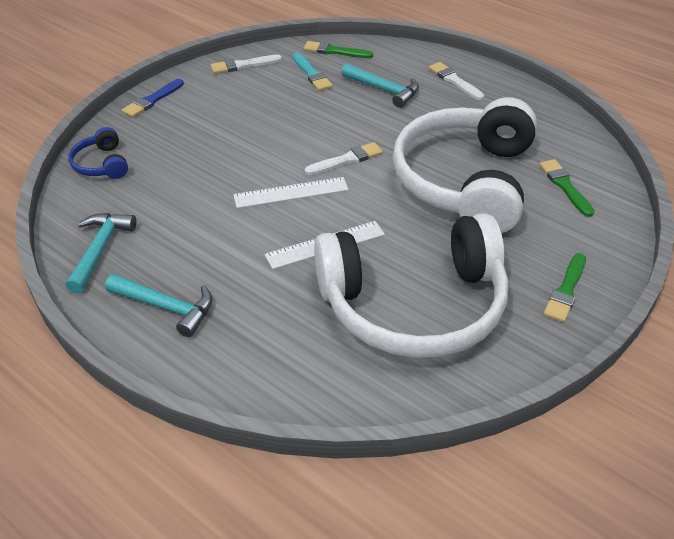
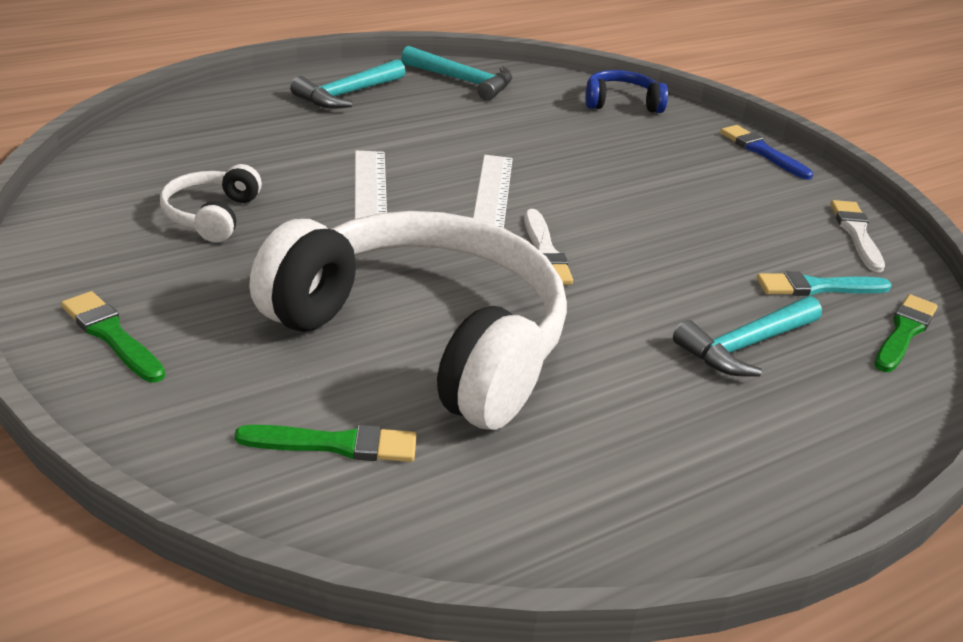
camera: 105 degrees right, 10 degrees down
white headphones [314,213,509,358] -> white headphones [160,164,262,242], size x0.41
white brush [429,62,484,100] -> none

